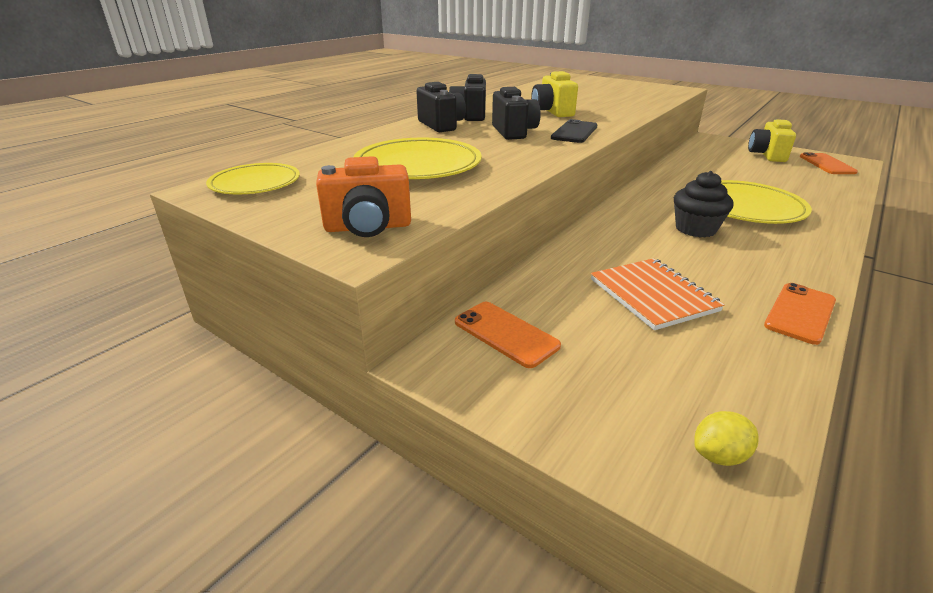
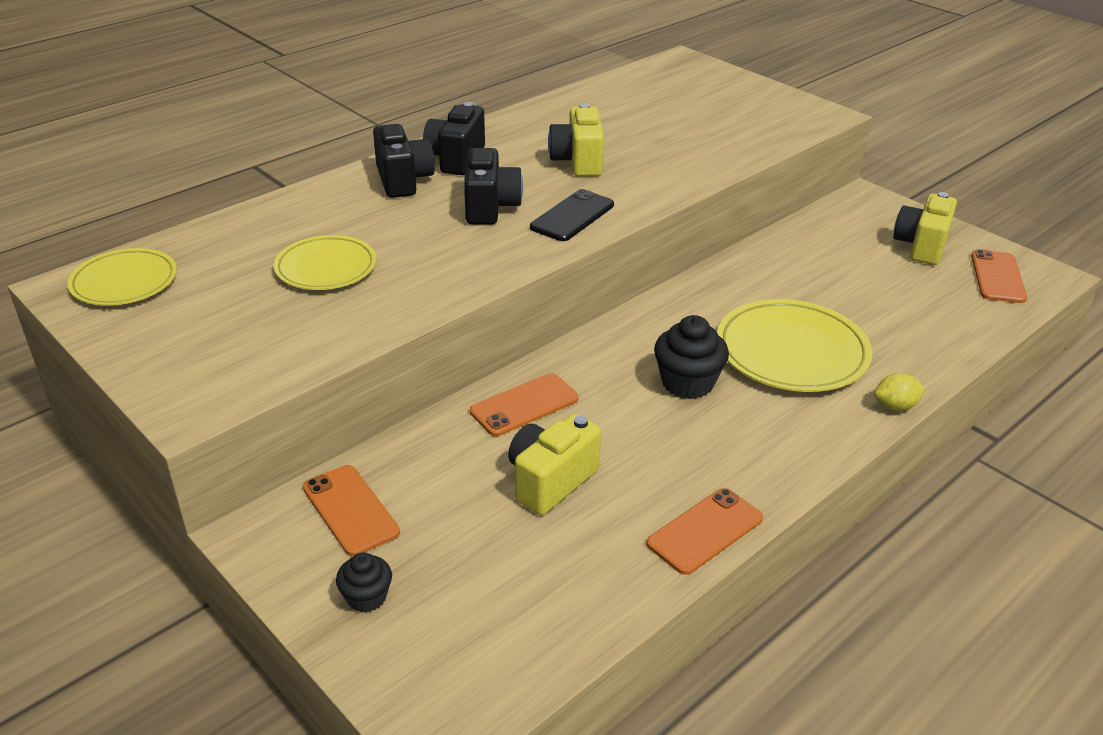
camera: 10 degrees right, 5 degrees up
orange camera [316,156,411,237] -> none
yellow plate [354,138,482,179] -> yellow plate [274,235,376,290], size x0.63
orange notebook [591,258,725,330] -> yellow camera [508,414,601,515]
yellow lemon [694,411,759,466] -> yellow lemon moved to [874,373,926,411]
none -> black cupcake [336,553,392,613]
none -> orange phone [470,373,578,436]

